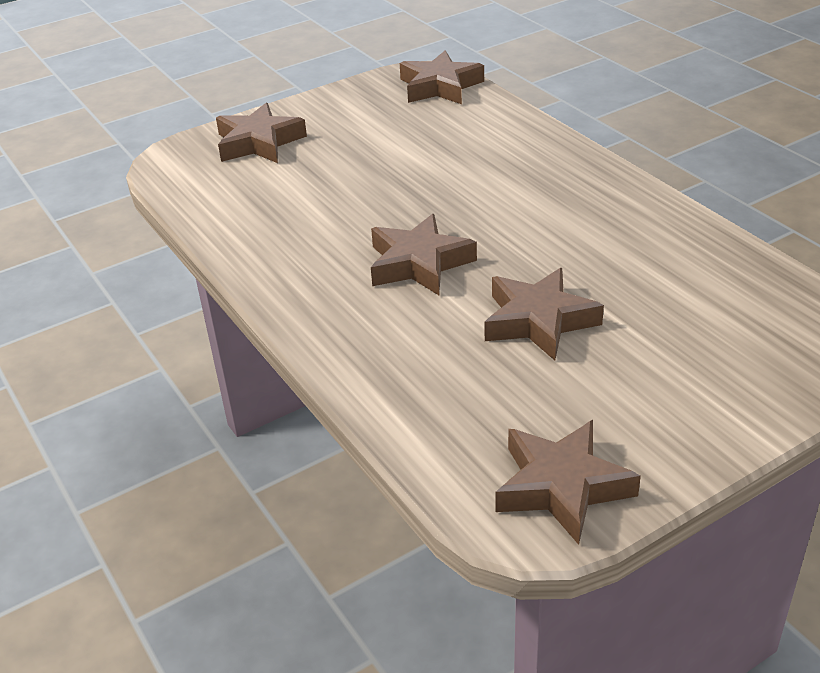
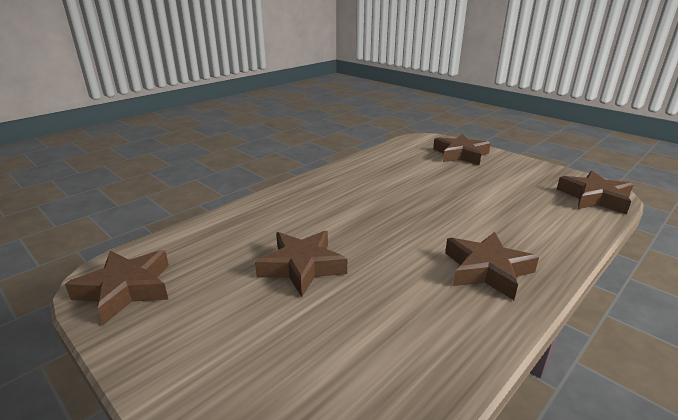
camera: 75 degrees right, 10 degrees down
brown star [371,214,477,295] -> brown star moved to [445,232,539,300]

